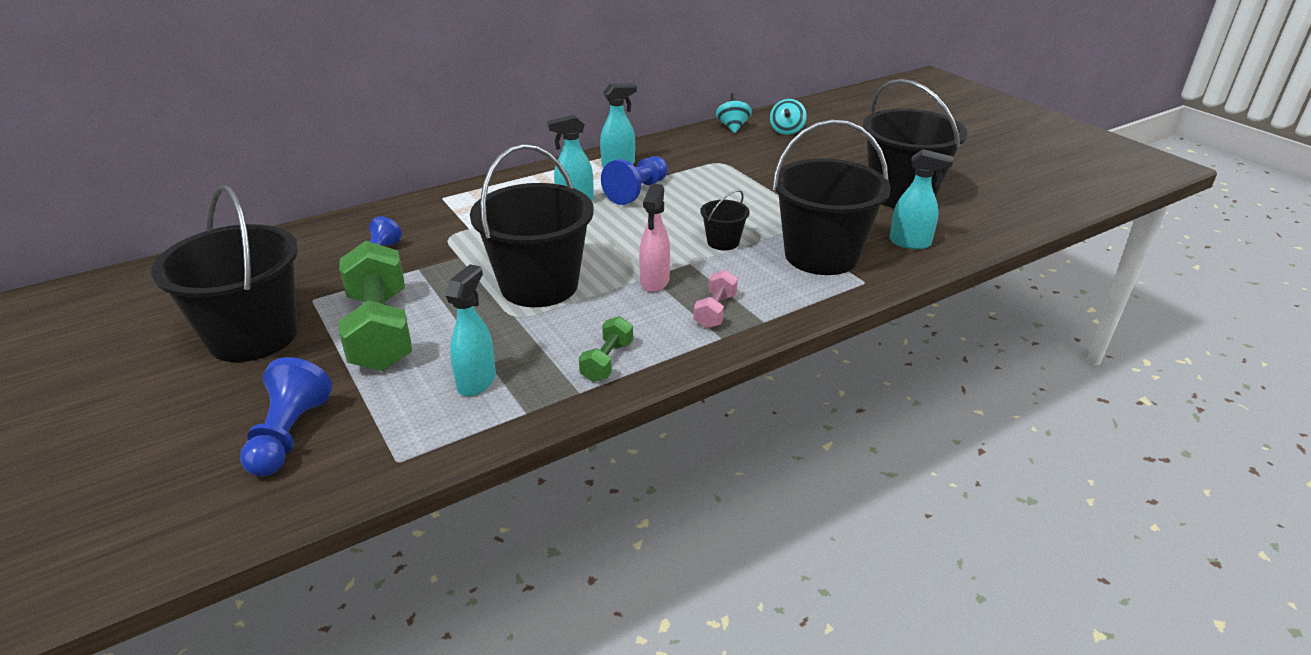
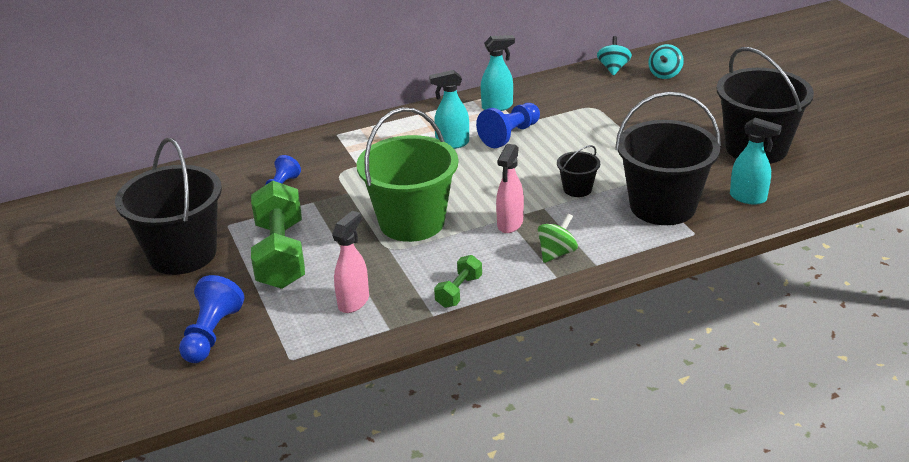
camera: 10 degrees right, 0 degrees up
turquoise spray bottle [445,264,496,396] -> pink spray bottle [332,211,369,313]
black bucket [470,144,594,307] -> green bucket [356,108,458,242]
pink dumbbell [694,270,738,329] -> green spinning top [538,214,578,263]

